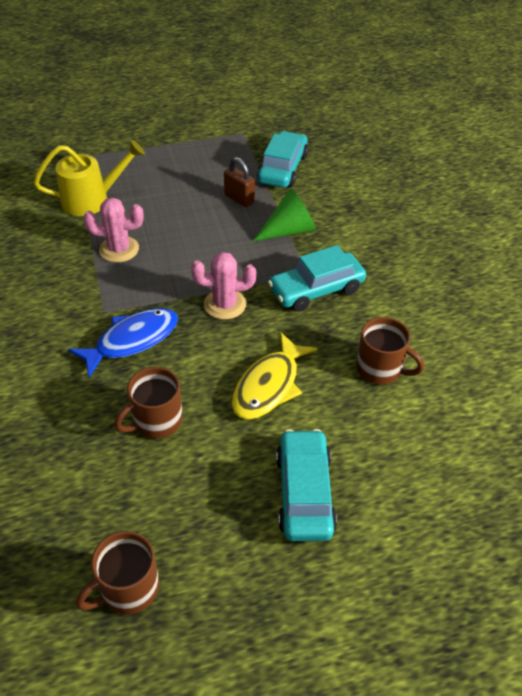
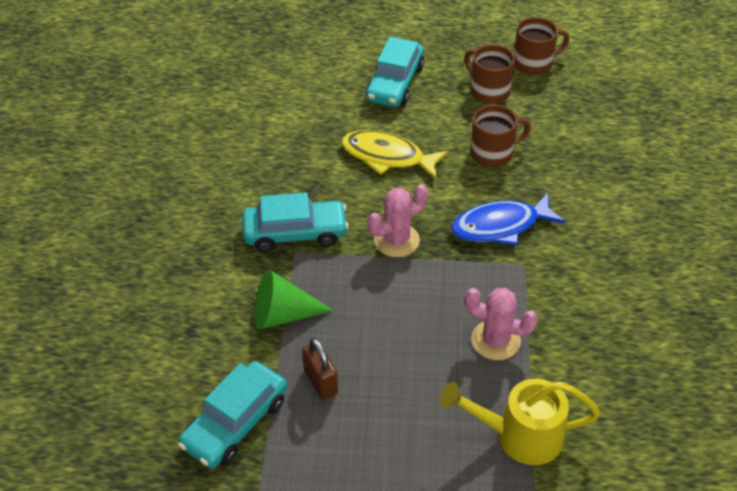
camera: 160 degrees left, 0 degrees up
pink cactus [191,252,256,320] -> pink cactus turned 45 degrees counterclockwise [368,184,428,257]
yellow fish [232,332,317,420] -> yellow fish turned 120 degrees counterclockwise [341,130,448,180]
brown mug [356,317,424,385] -> brown mug moved to [464,44,515,104]

